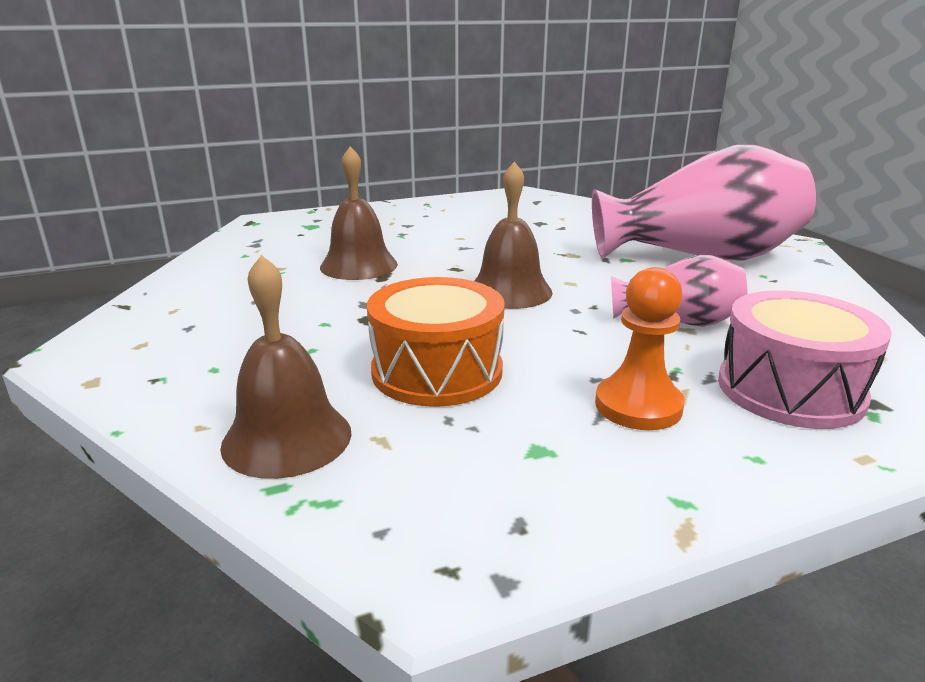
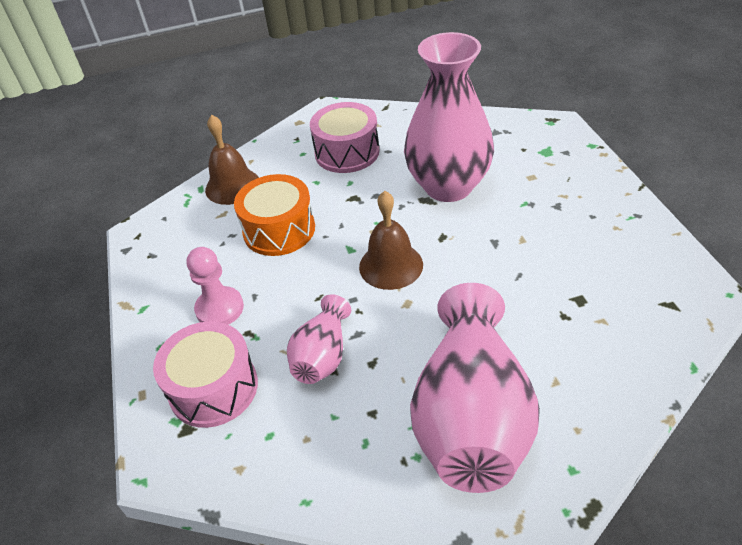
camera: 100 degrees right, 20 degrees up
brown bell [320,146,398,280] -> pink vase [404,32,494,202]
orange pawn [595,267,685,430] -> pink pawn [187,247,244,325]
none -> pink drum [310,102,380,173]

